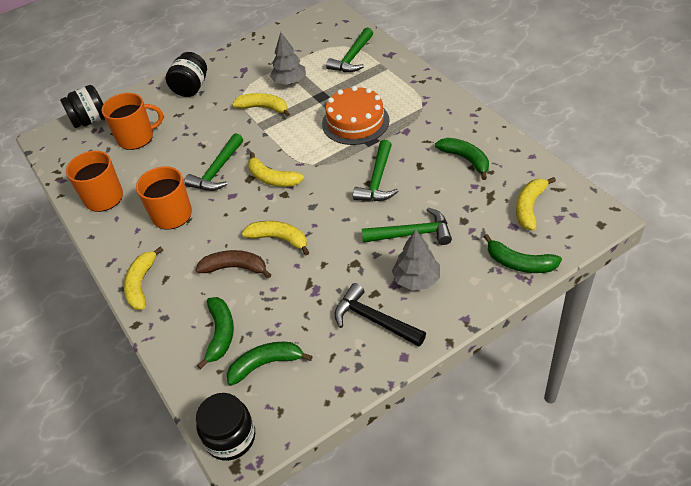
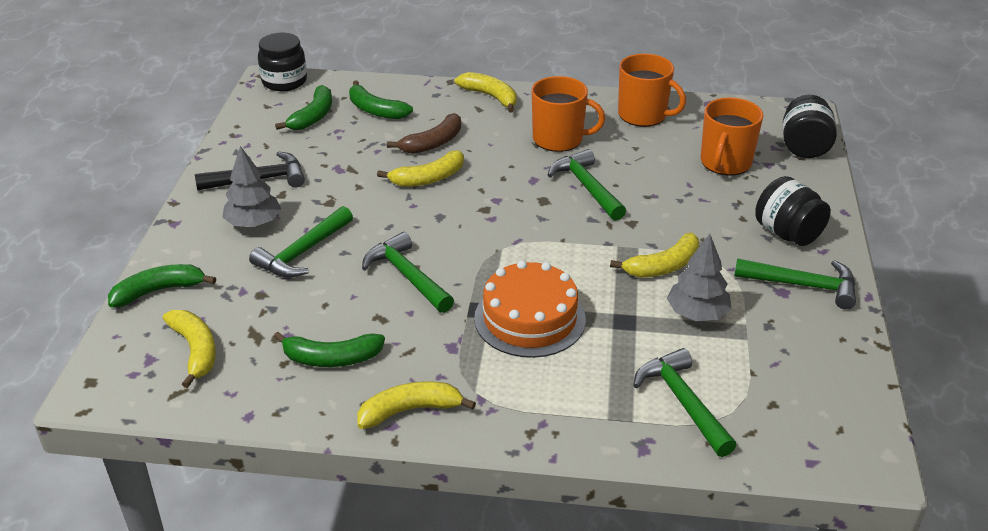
camera: 125 degrees right, 10 degrees down
yellow banana [248,152,304,187] -> yellow banana moved to [357,381,476,429]
none -> green hammer [734,258,856,309]

